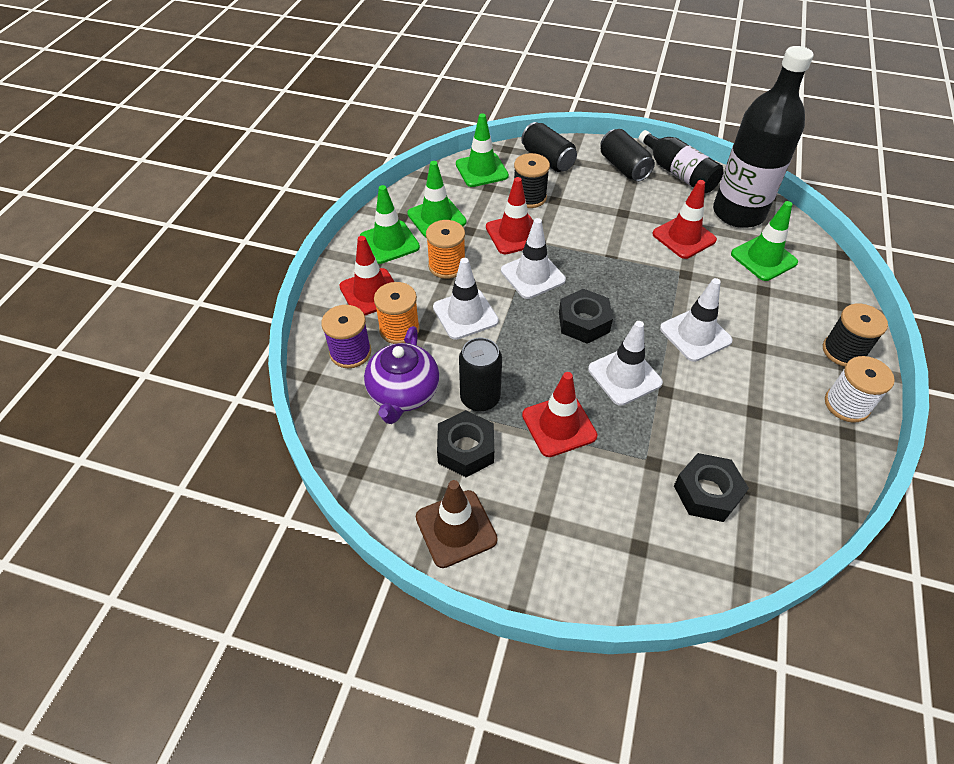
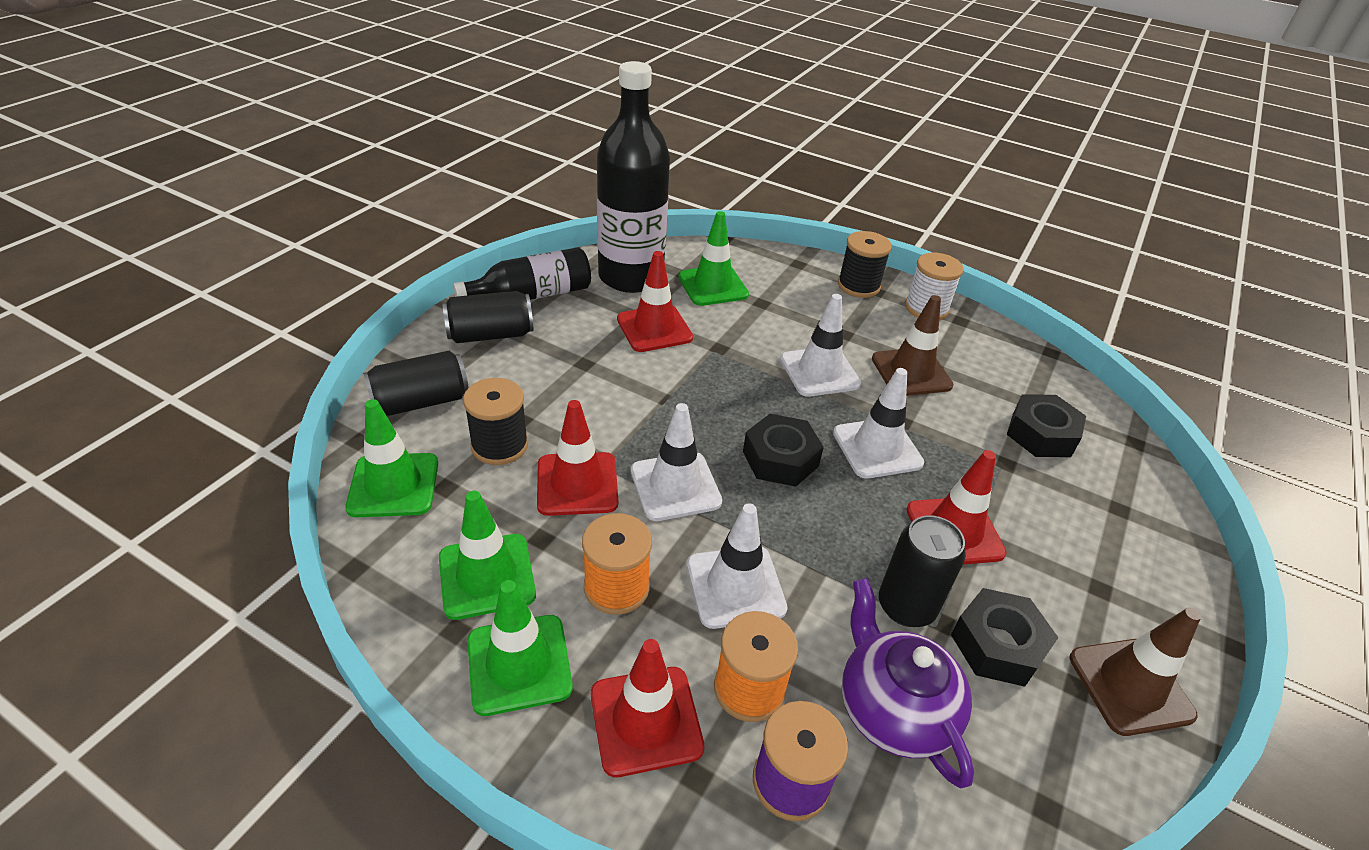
camera: 80 degrees left, 10 degrees down
purple teapot [364,326,440,424] -> purple teapot turned 135 degrees counterclockwise [842,578,974,788]
none -> brown traffic cone [872,295,953,396]

